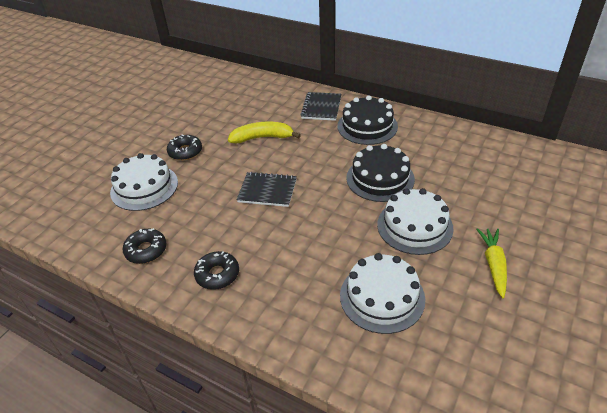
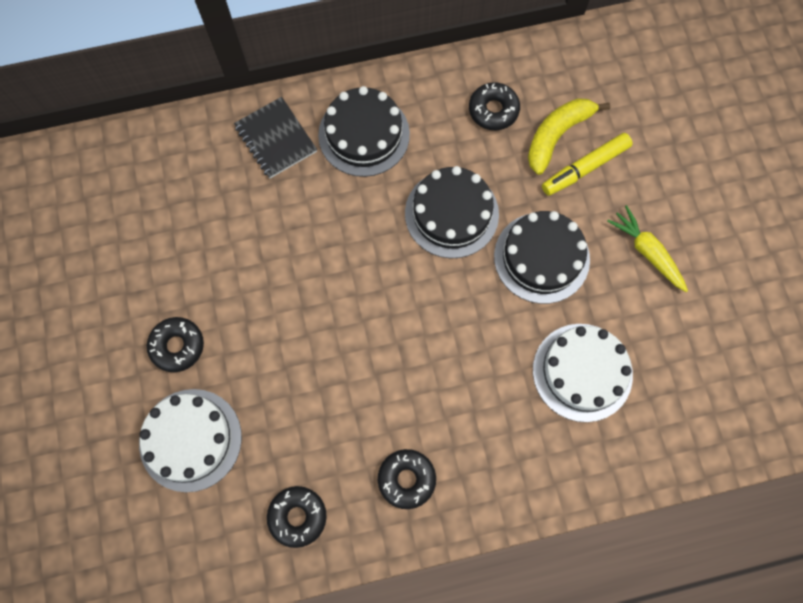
camera: 45 degrees left, 30 degrees up
yellow banana [228,122,301,144] -> yellow banana moved to [528,98,610,175]
black notebook [237,172,297,207] -> none
white cake [377,188,454,255] -> black cake [494,211,590,304]
none -> black donut [469,82,520,130]
none -> yellow marker [542,133,633,196]

